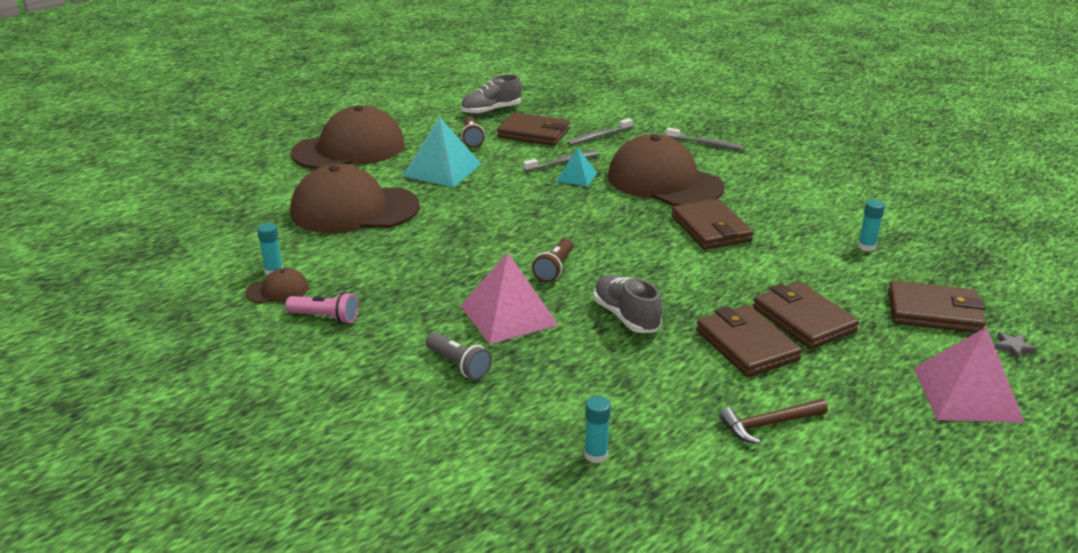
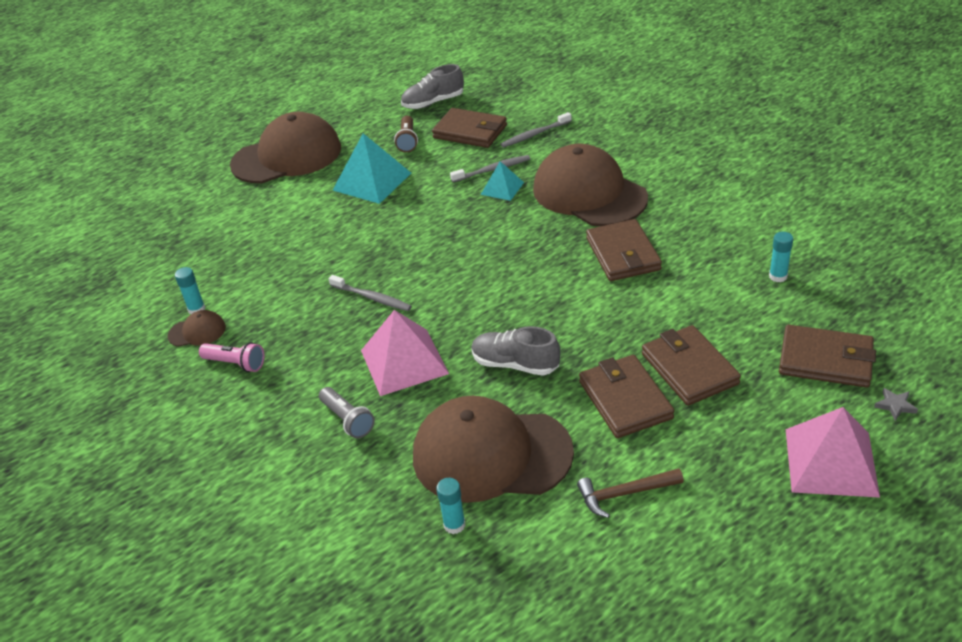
camera: 10 degrees right, 10 degrees up
brown cap [290,164,420,233] -> brown cap moved to [413,396,574,503]
brown flashlight [532,238,573,282] -> none
grey shoe [594,275,662,333] -> grey shoe turned 45 degrees counterclockwise [472,326,560,376]
grey toothbrush [666,128,745,151] -> grey toothbrush moved to [328,275,412,311]

